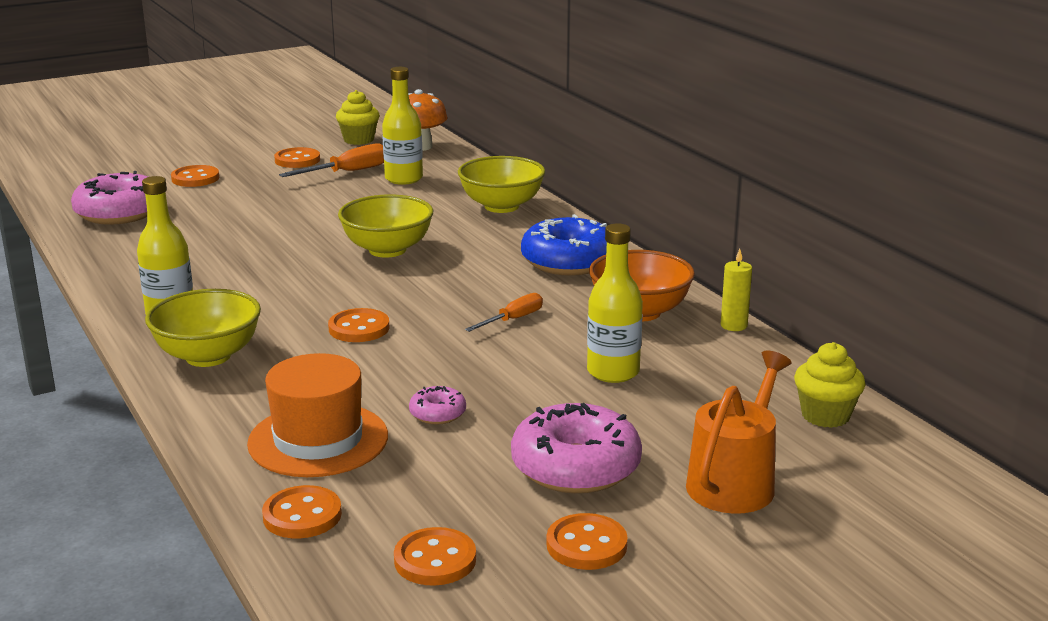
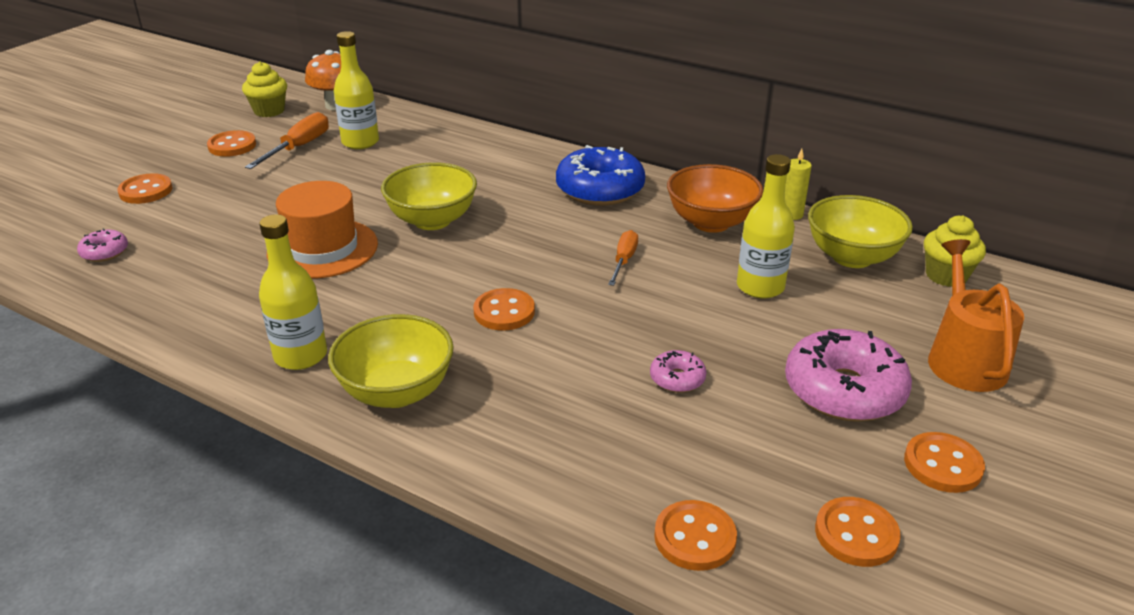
camera: 30 degrees left, 10 degrees up
pink donut [71,171,148,225] -> pink donut [77,228,128,262], size x0.47
orange hat [247,353,388,477] -> orange hat moved to [267,181,378,279]
yellow bowl [458,156,545,213] -> yellow bowl moved to [808,195,913,268]

